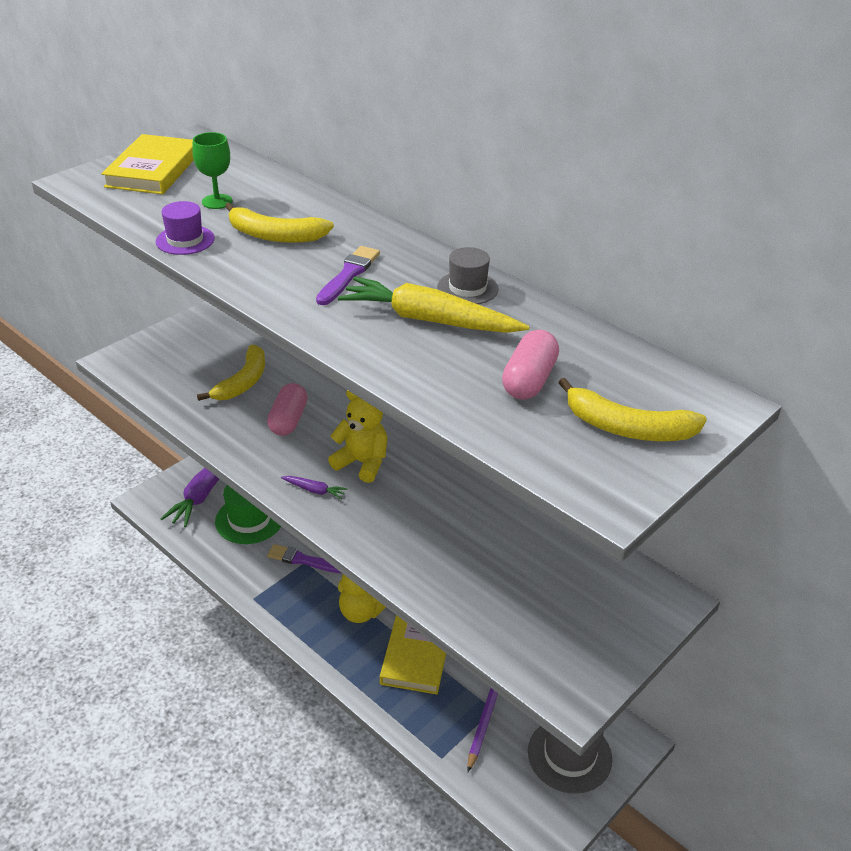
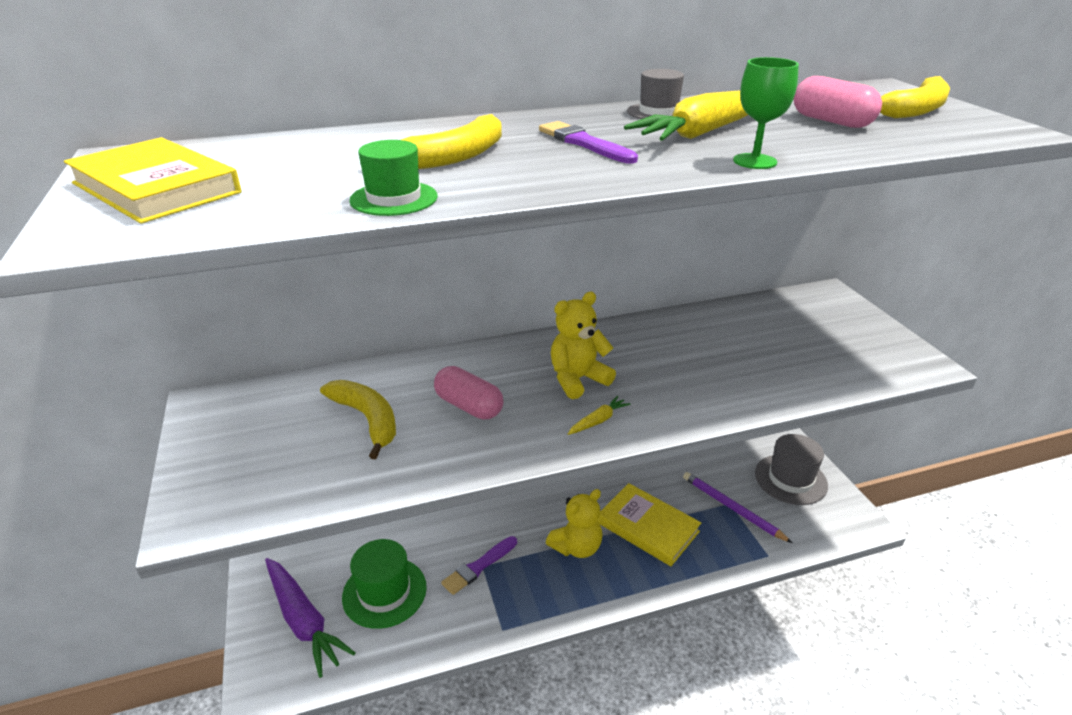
camera: 60 degrees left, 5 degrees down
purple hat [156,201,215,255] -> green hat [349,140,438,216]
green goblet [192,132,232,209] -> green goblet moved to [733,57,799,169]
purple carrot [281,476,347,499] -> yellow carrot [568,396,630,435]

